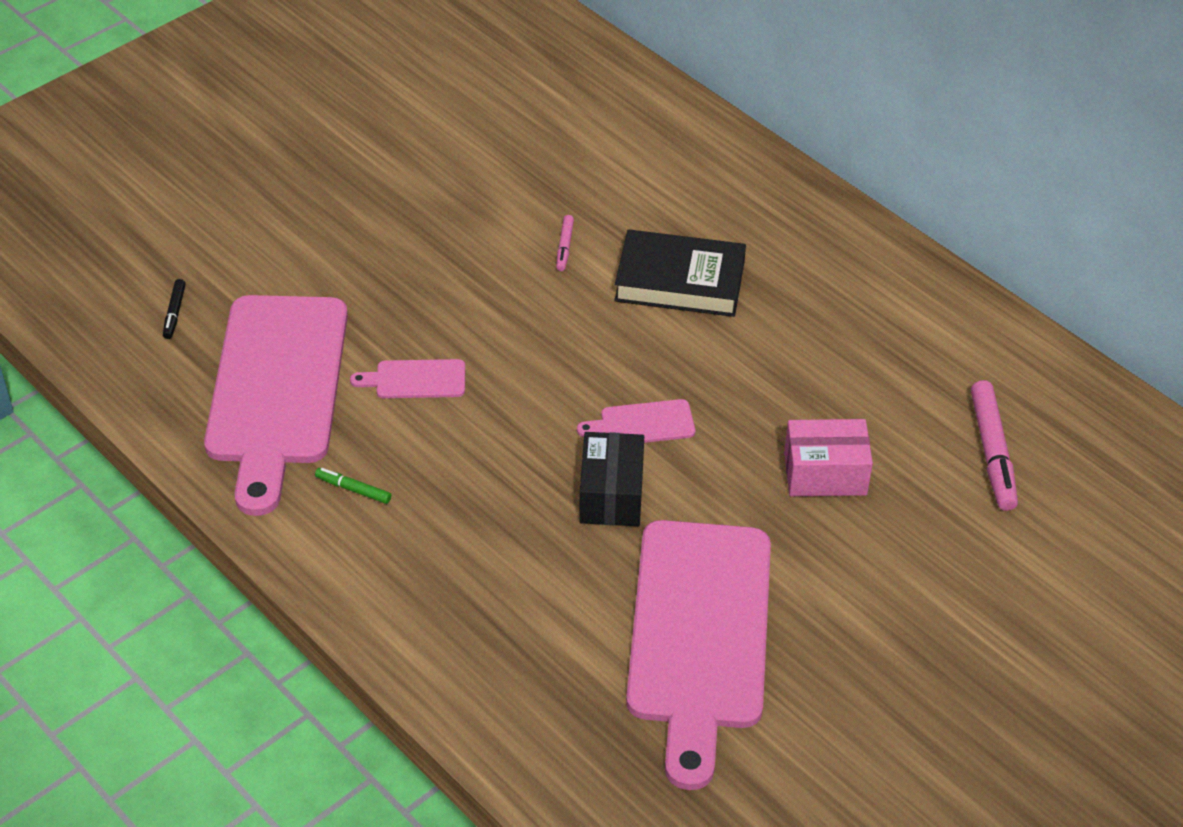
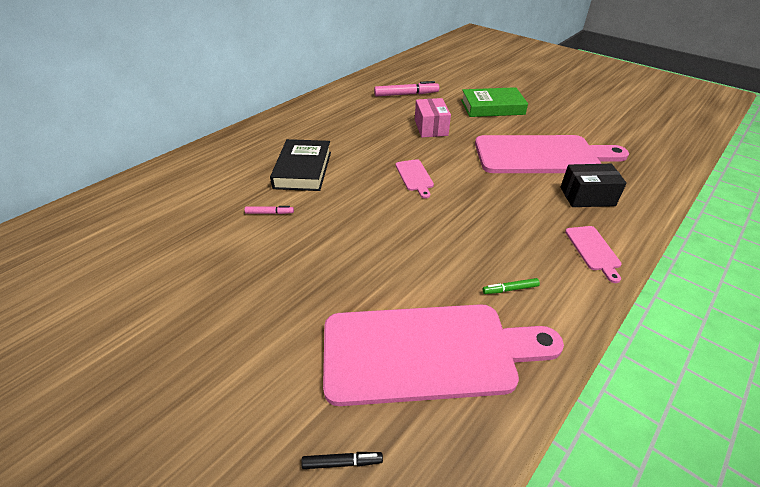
camera: 95 degrees left, 5 degrees down
green marker [315,468,391,504] -> green marker turned 60 degrees clockwise [483,278,540,294]
pink cutting board [350,359,465,398] -> pink cutting board moved to [565,226,622,283]
black box [579,432,644,526] -> black box moved to [560,164,627,207]
none -> green book [461,87,528,117]

